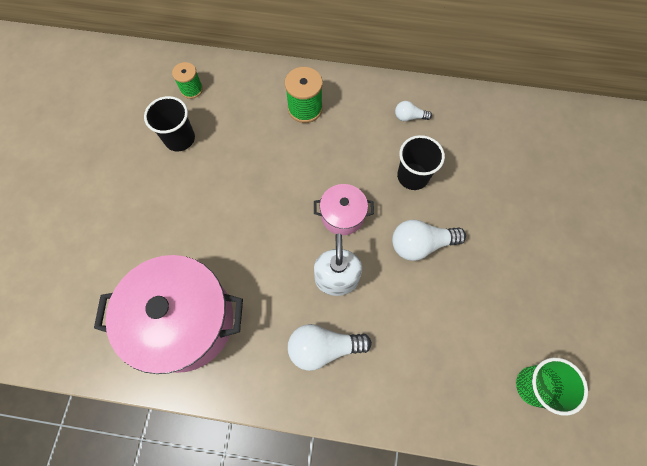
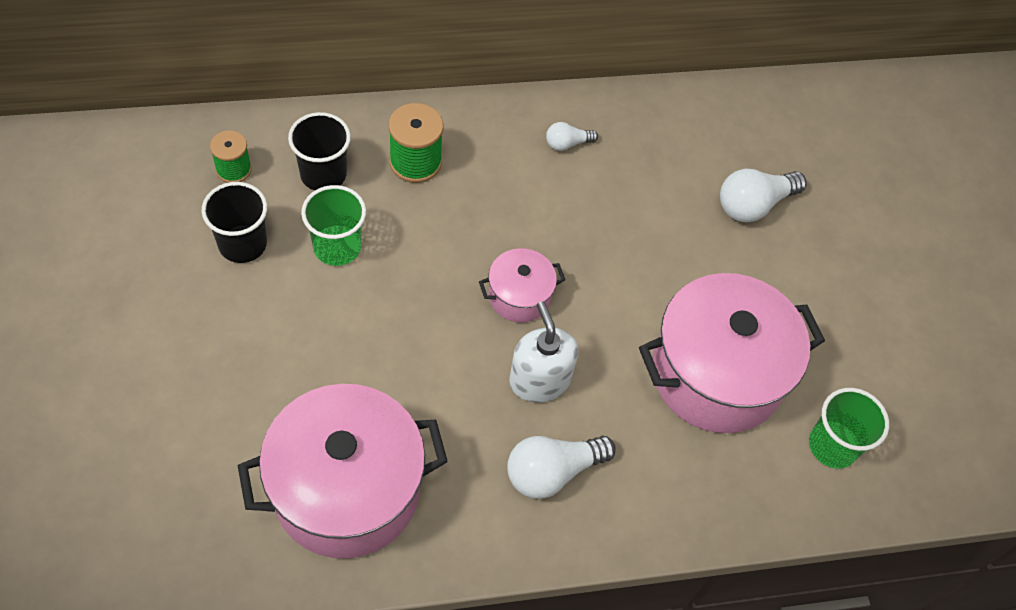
camera: 25 degrees left, 10 degrees down
white light bulb [392,220,466,261] -> white light bulb moved to [720,169,807,223]
black cup [397,135,445,190] -> black cup moved to [288,112,351,191]
none -> green cup [301,185,366,266]
none -> pink pot [639,273,825,433]

